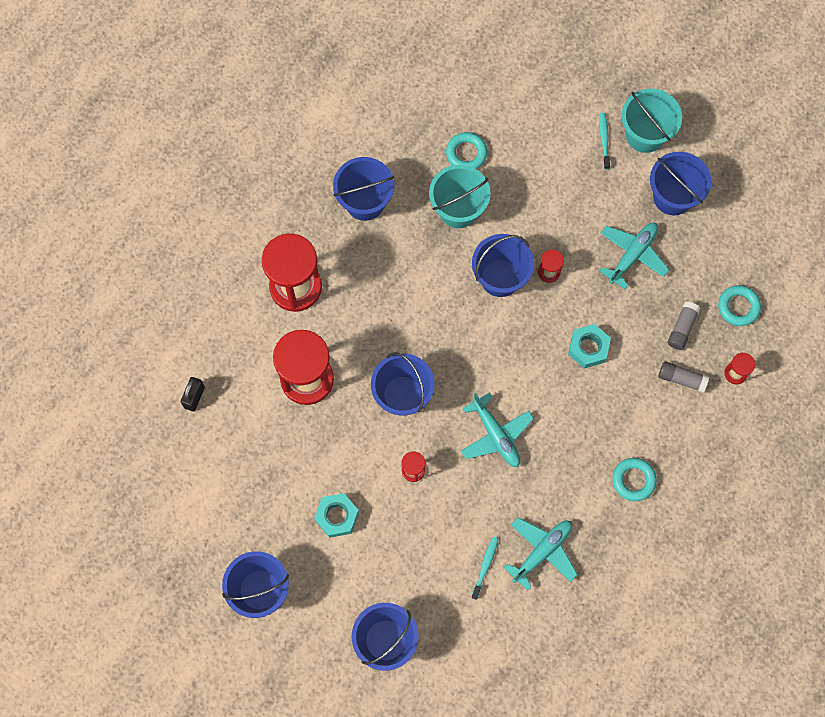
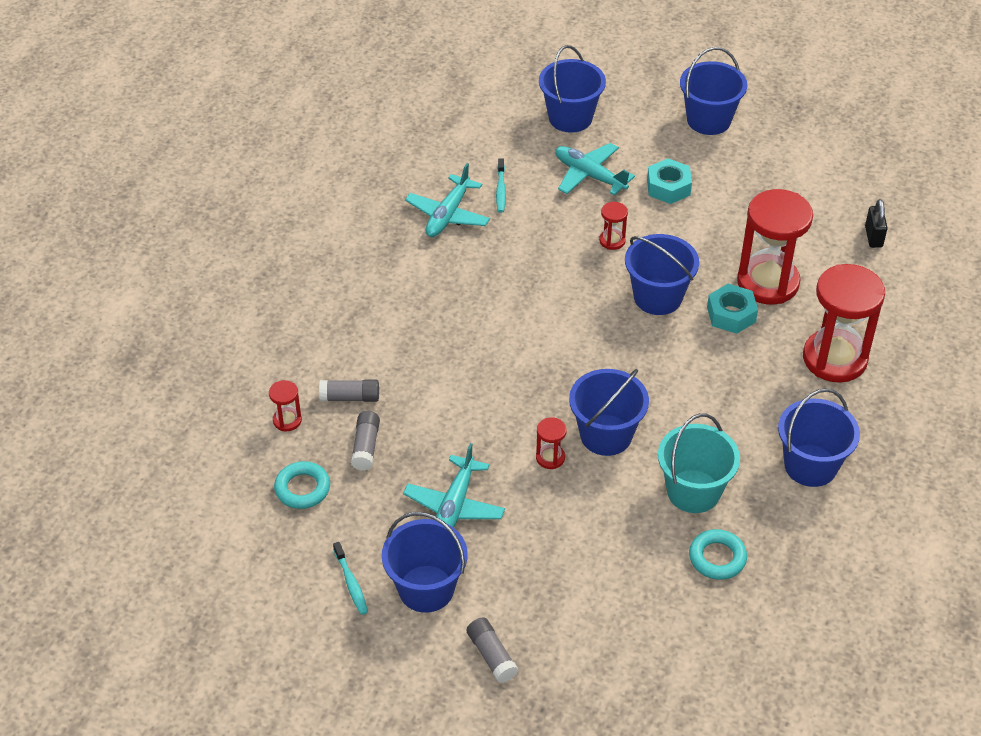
camera: 160 degrees right, 25 degrees down
turquoise plane [461,392,534,467] -> turquoise plane moved to [555,143,635,195]
turquoise nut [568,324,611,369] -> turquoise nut moved to [707,284,758,334]
turquoise toothbrush [599,113,610,169] -> turquoise toothbrush moved to [333,542,368,615]
turquoise ring [612,458,657,501] -> none
turquoise bucket [621,89,682,153] -> grey glue stick [467,617,518,683]

